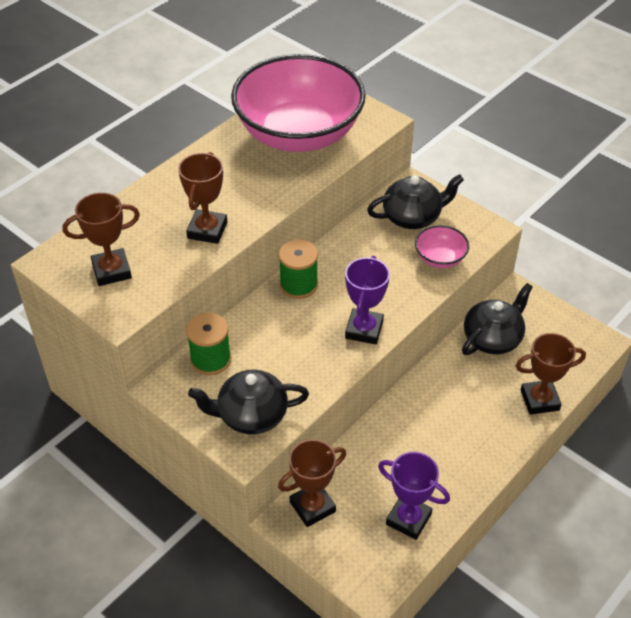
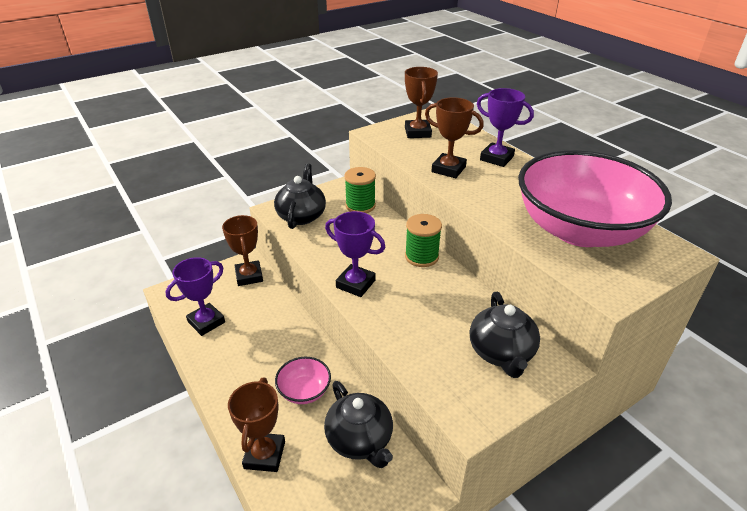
camera: 105 degrees right, 10 degrees down
pink bowl [415,225,469,268] -> pink bowl moved to [275,357,331,404]
none -> purple trophy [477,88,534,167]

